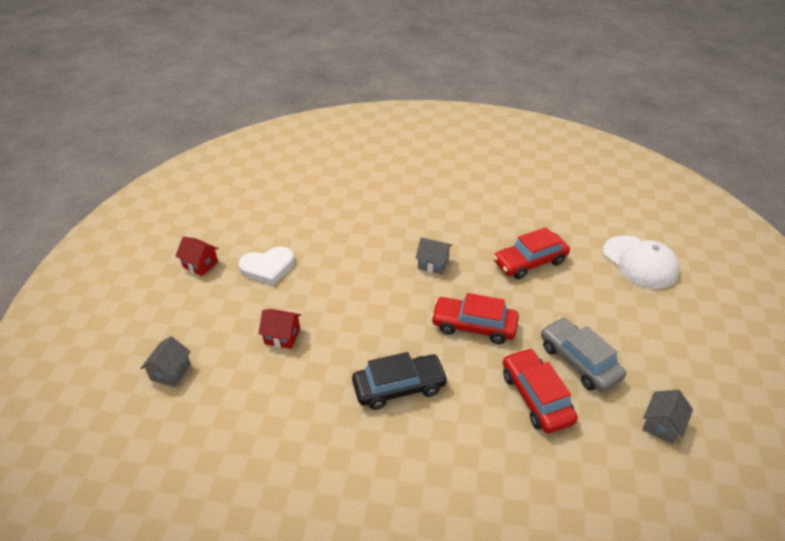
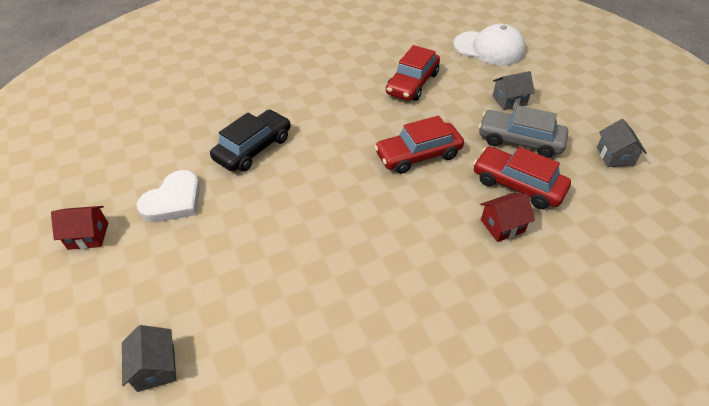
camera: 35 degrees left, 5 degrees up
red house [258,309,301,349] -> red house moved to [480,193,535,242]
black car [352,352,448,410] -> black car moved to [210,110,291,172]
grey house [416,237,452,275] -> grey house moved to [493,71,535,110]

